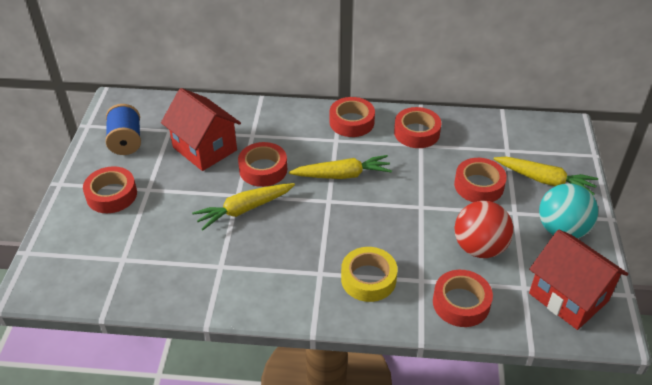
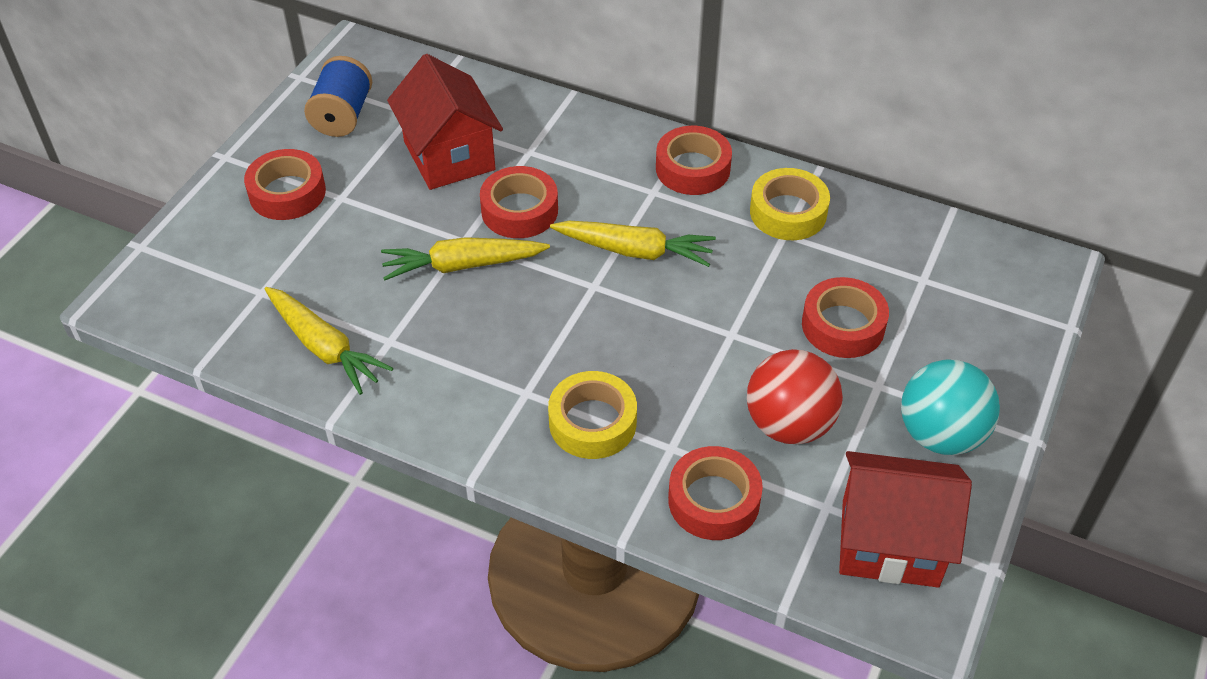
camera: 20 degrees right, 5 degrees up
red tape [394,107,441,148] -> yellow tape [750,168,830,240]
yellow carrot [494,157,598,195] -> yellow carrot moved to [265,287,394,395]
red house [529,229,628,330] -> red house turned 60 degrees counterclockwise [839,451,972,587]

